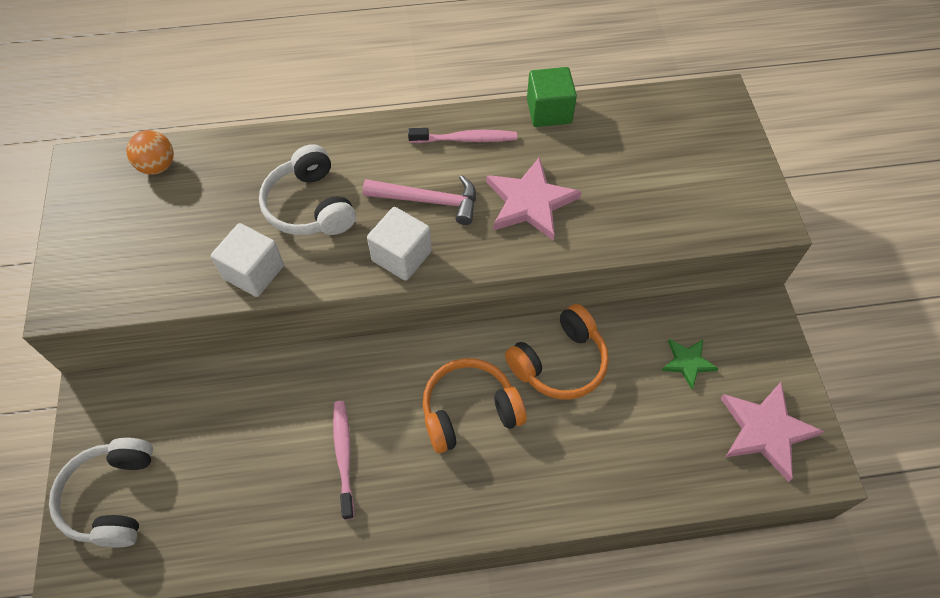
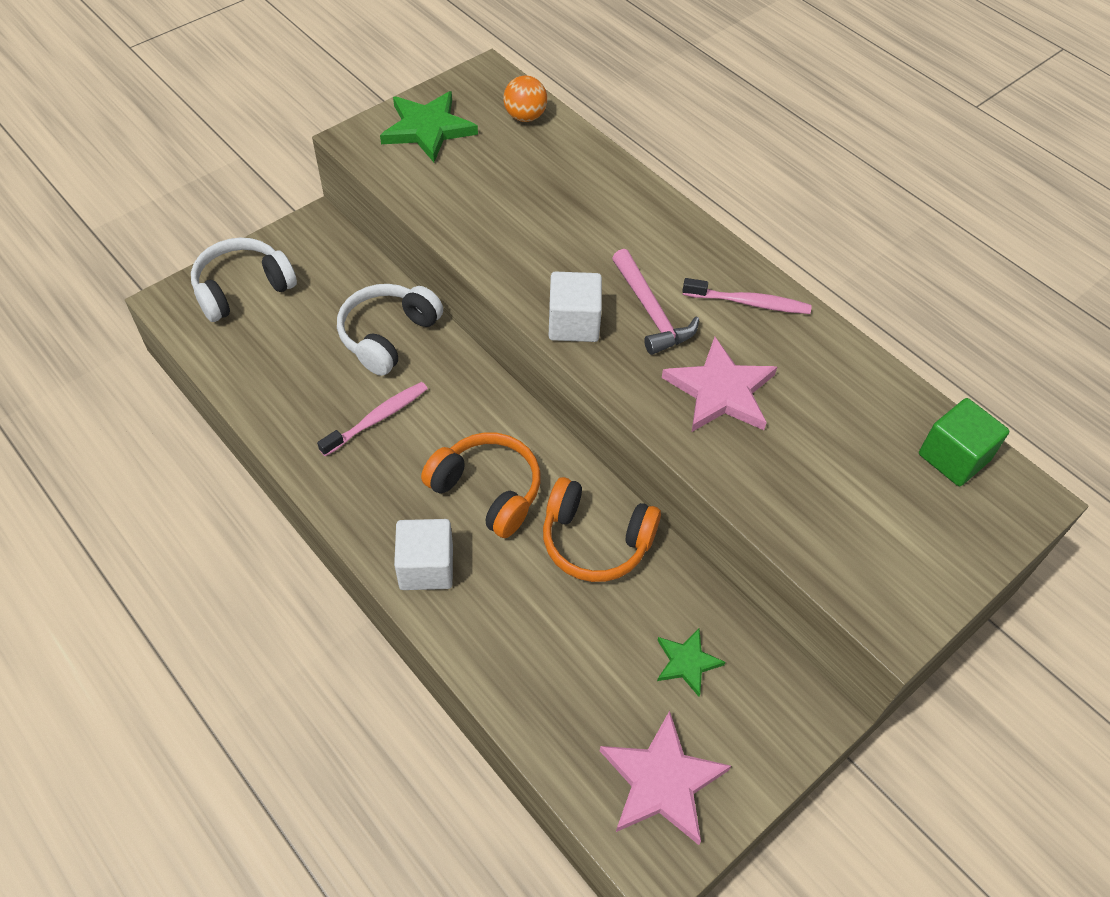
camera: 55 degrees right, 5 degrees down
white cube [211,223,284,297] -> white cube moved to [394,519,453,590]
white headphones [259,144,356,235] -> white headphones moved to [337,284,443,376]
pink toothbrush [408,128,517,143] -> pink toothbrush turned 45 degrees counterclockwise [682,278,811,314]
green cube [527,67,577,127] -> green cube moved to [919,398,1009,486]
none -> green star [380,91,478,162]

